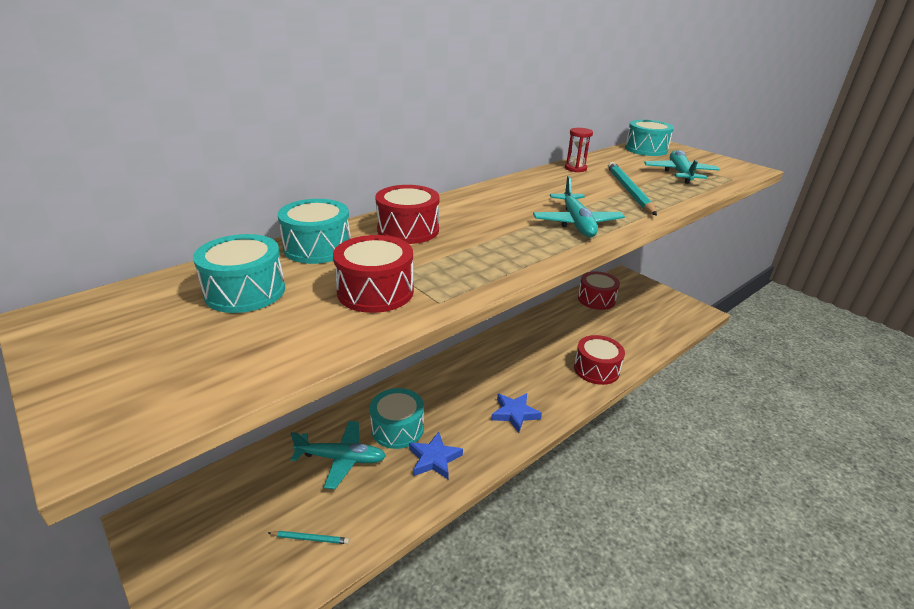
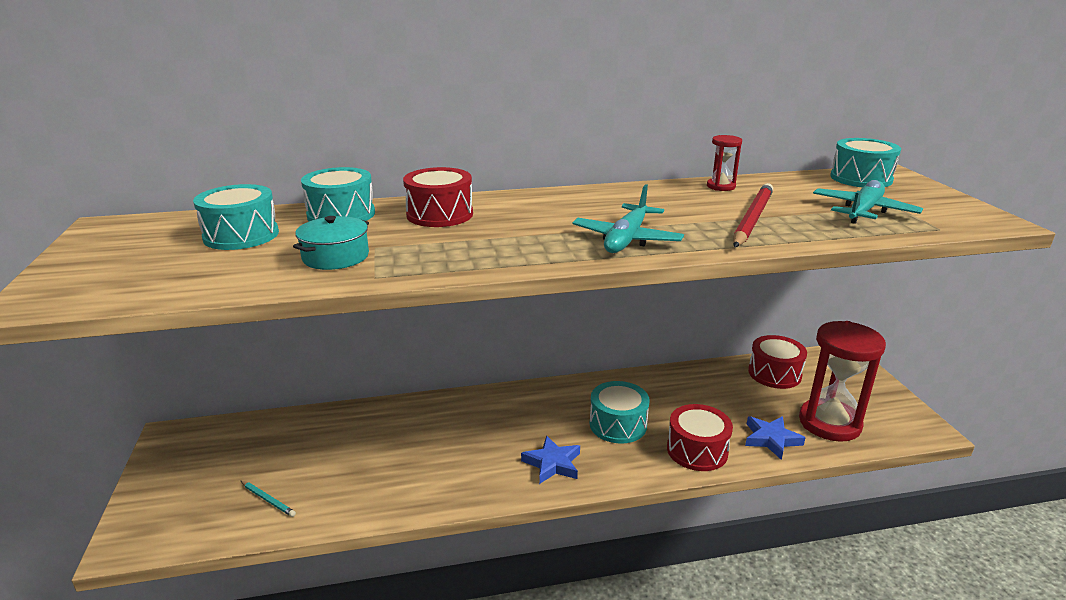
camera: 30 degrees right, 5 degrees down
turquoise plane [291,421,386,489] -> none
red drum [333,235,414,313] -> turquoise pot [293,216,369,270]
turquoise drum [370,388,424,449] -> turquoise drum moved to [590,381,649,443]
blue star [409,432,463,479] -> blue star moved to [745,416,806,460]
turquoise pencil [608,162,657,216] -> red pencil [733,183,773,247]
none -> red hourglass [799,321,886,442]

